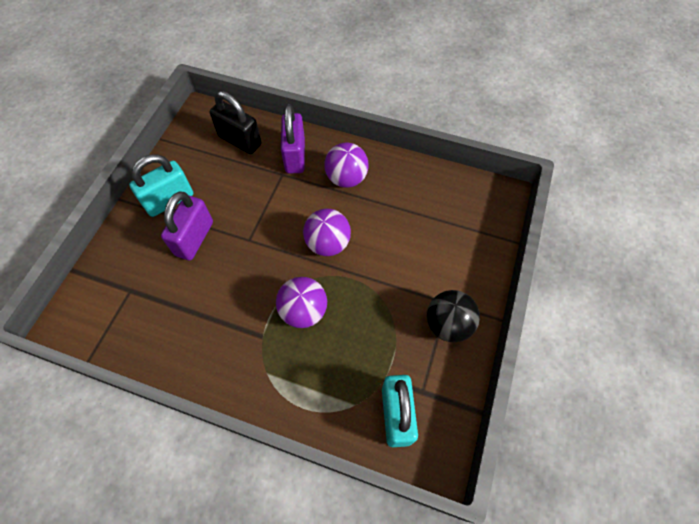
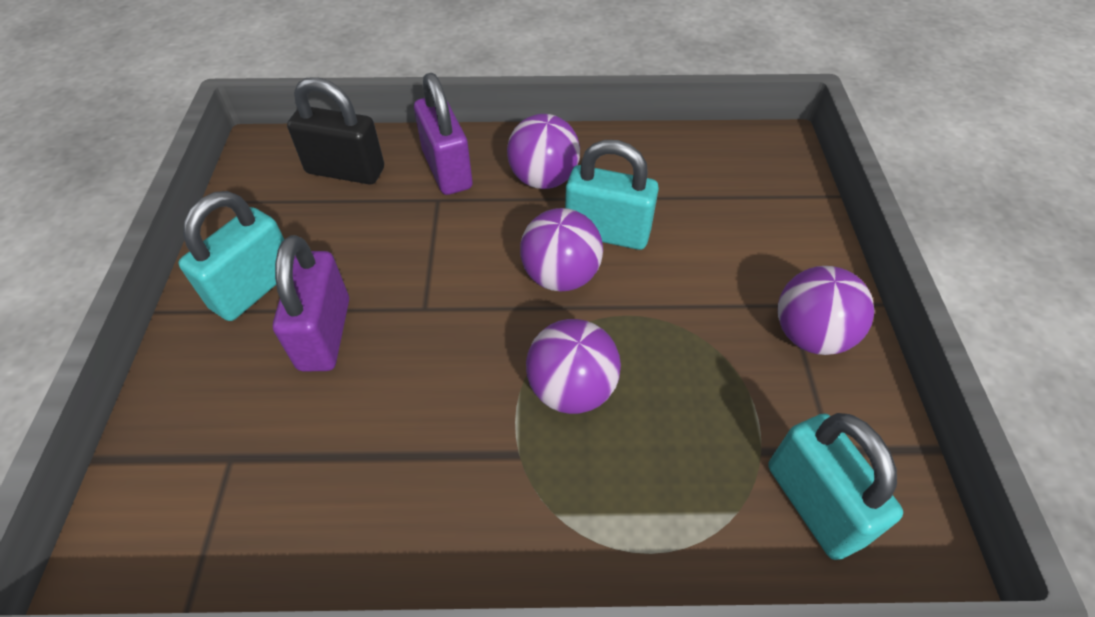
camera: 20 degrees left, 10 degrees down
black ball [427,290,480,342] -> purple ball [778,266,875,355]
none -> turquoise padlock [565,140,659,250]

